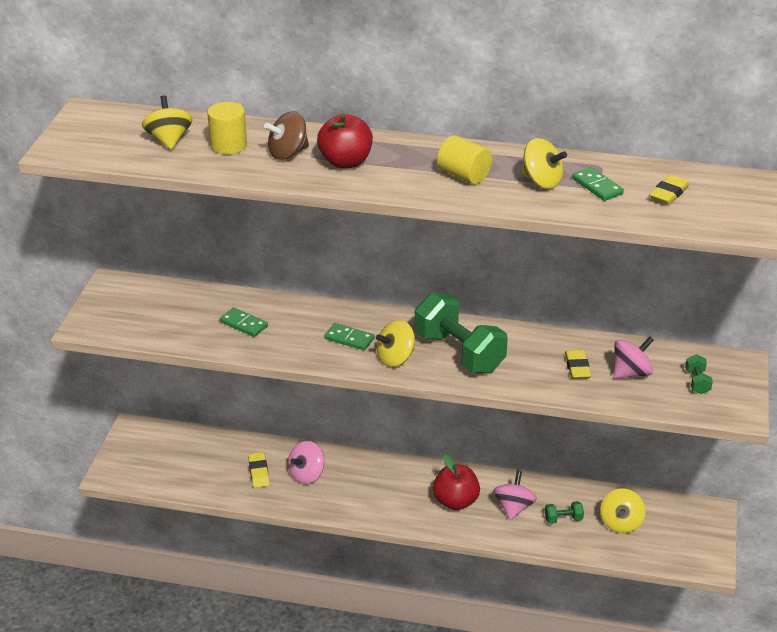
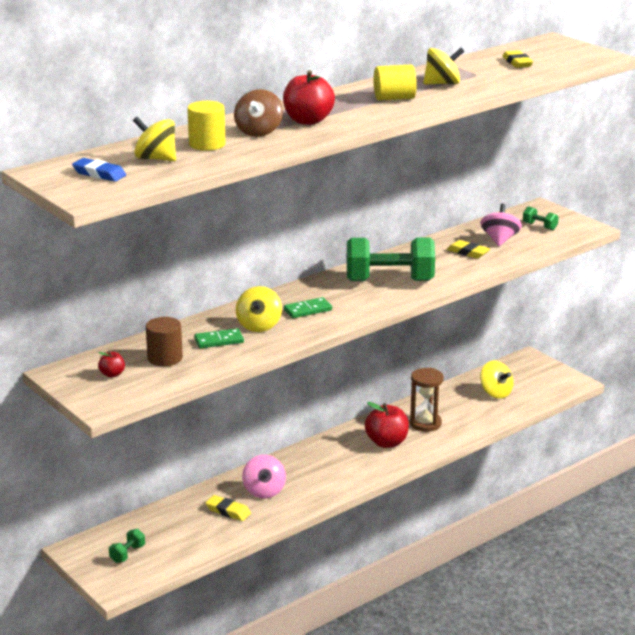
camera: 50 degrees left, 10 degrees down
yellow spinning top [376,320,415,367] -> yellow spinning top moved to [236,286,282,332]
pink spinning top [493,471,537,520] -> brown hourglass [410,368,444,432]
green dumbbell [545,501,584,524] -> green dumbbell moved to [109,529,145,563]
green domino [572,167,624,201] -> none
none -> blue eraser [72,158,126,182]
none -> red apple [98,351,125,377]
none -> brown cylinder [146,317,183,366]

